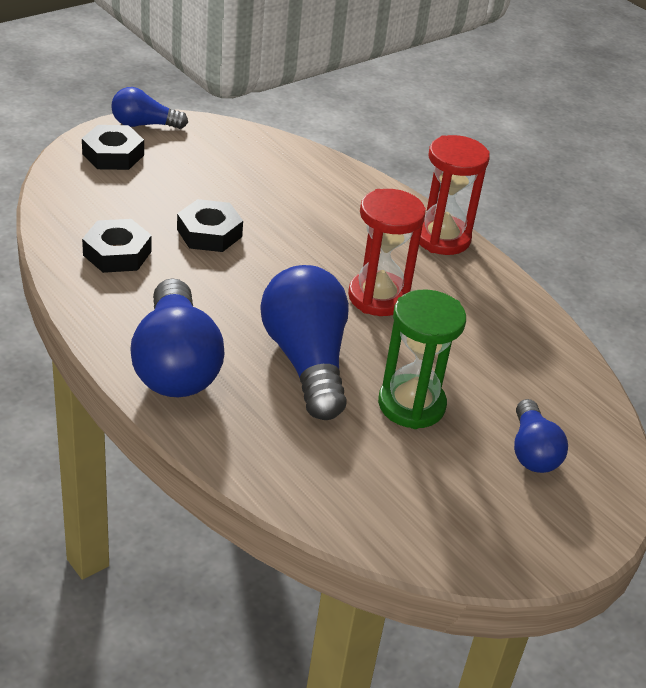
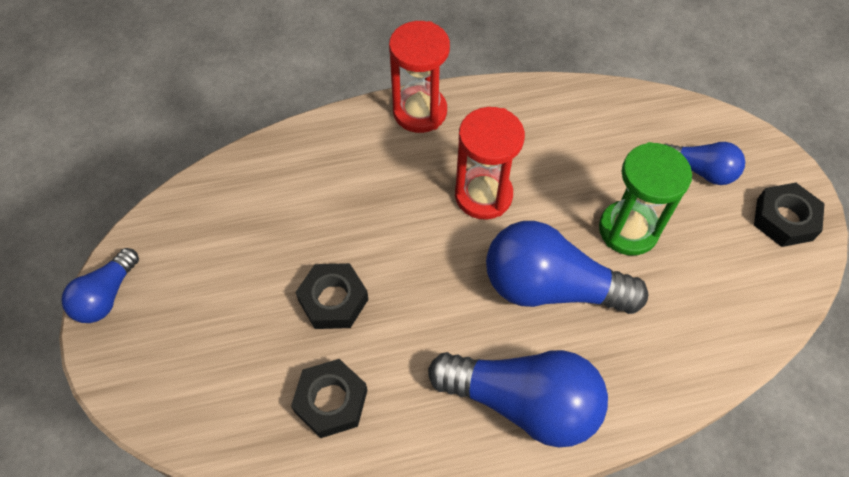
camera: 60 degrees left, 20 degrees up
black nut [82,125,144,170] -> black nut moved to [754,183,825,247]

